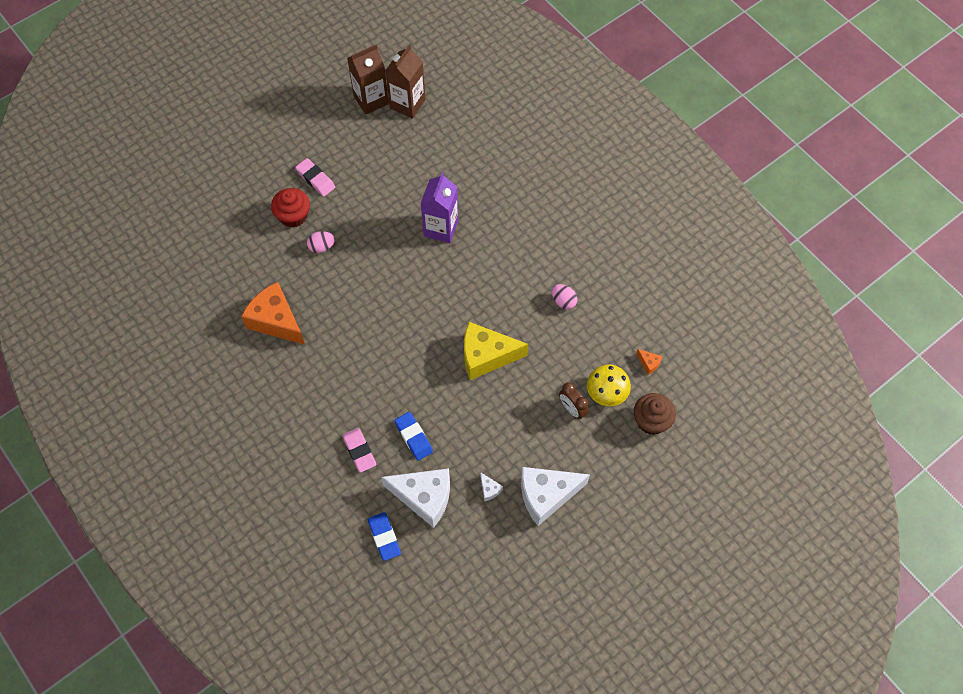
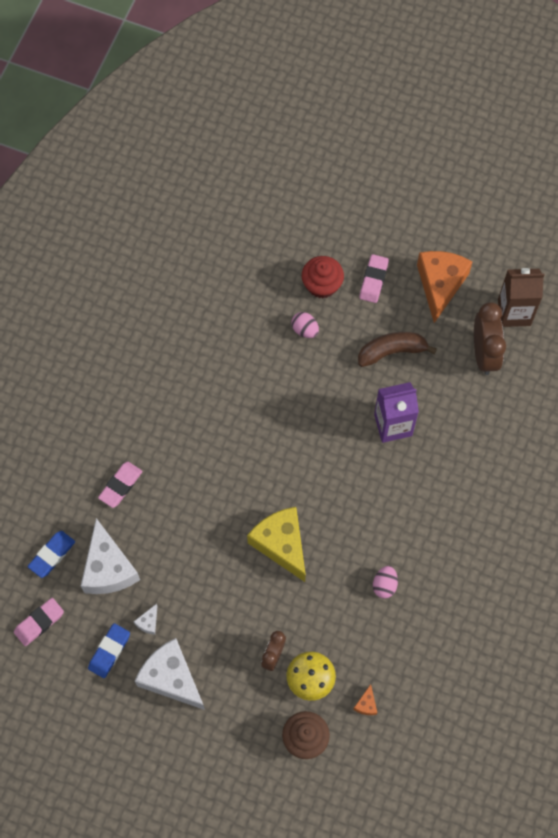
camera: 60 degrees right, 5 degrees up
orange cheese [241,282,305,345] -> orange cheese moved to [417,251,473,323]
brown carton [347,45,389,114] -> none
blue eraser [395,412,433,460] -> blue eraser moved to [88,623,130,678]
none -> pink eraser [14,598,64,646]
none -> brown banana [358,332,437,367]
none -> brown clock [474,302,506,375]

